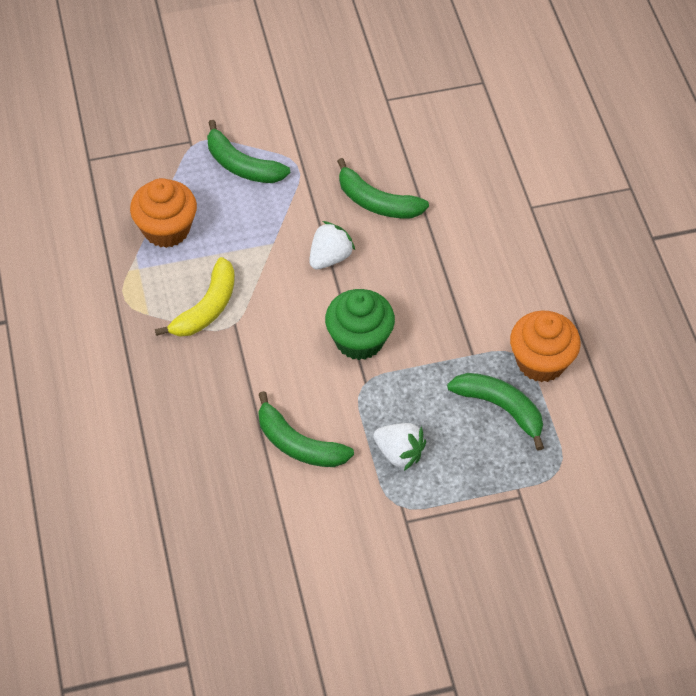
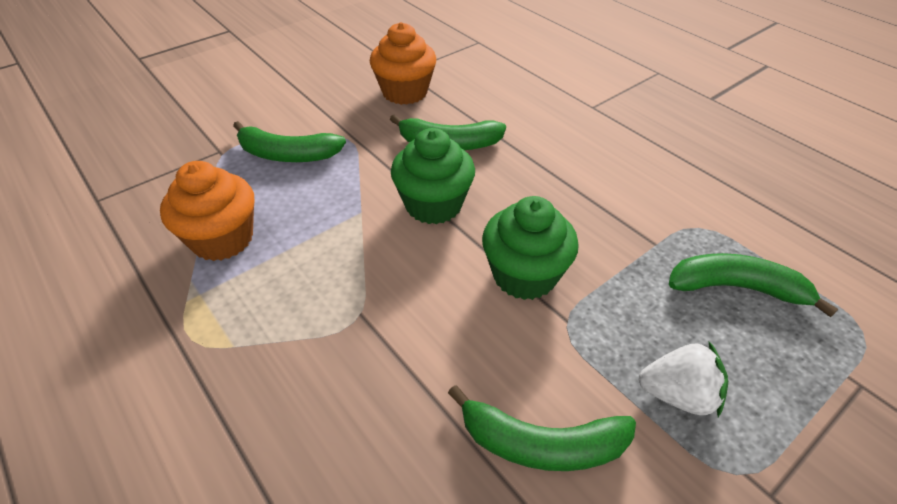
camera: 25 degrees left, 10 degrees down
yellow banana [155,257,235,337] -> none
white strawberry [309,221,355,269] -> green cupcake [391,128,475,224]
orange cupcake [510,310,581,382] -> orange cupcake moved to [370,22,436,105]

